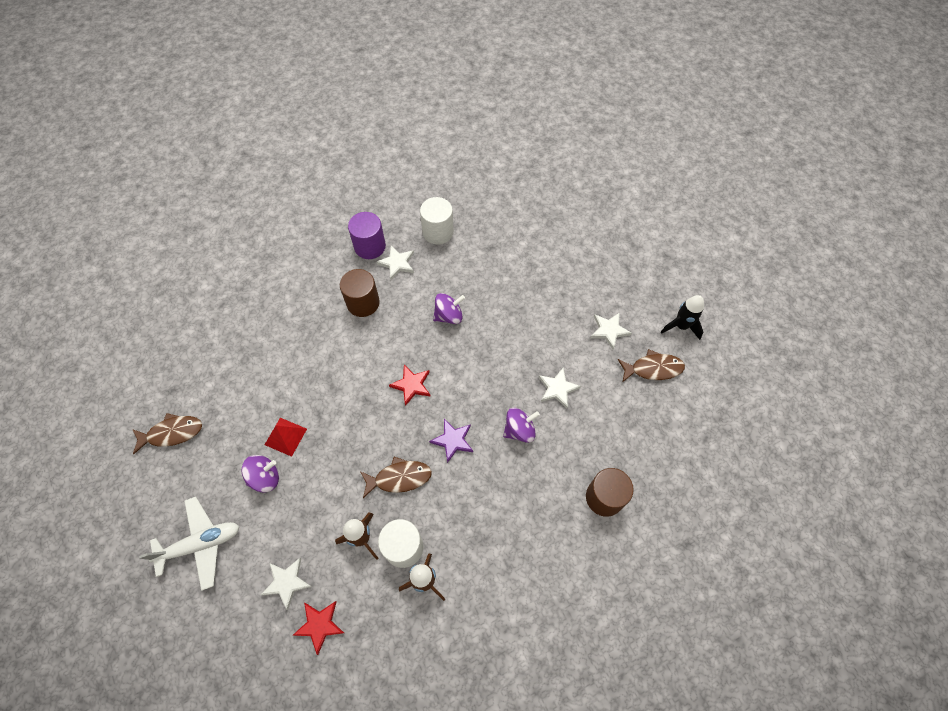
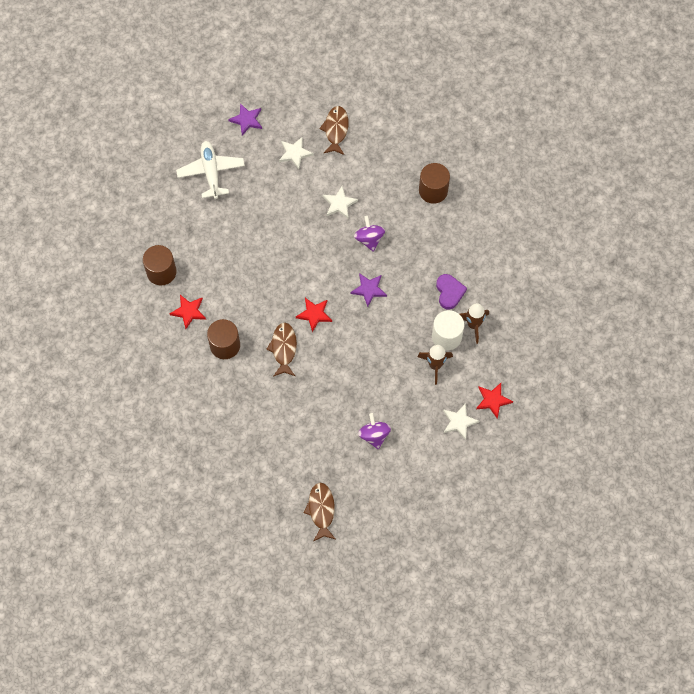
camera: 80 degrees left, 5 degrees up
white plane [139,497,240,591] -> white plane moved to [176,141,245,199]
red pyramid [265,418,307,457] -> none
purple cylinder [348,212,386,259] -> none
brown fish [360,457,432,498] -> brown fish moved to [266,322,297,377]
white star [377,246,414,280] -> red star [169,295,206,329]
white cylinder [420,197,454,245] -> brown cylinder [143,245,177,285]
purple spinning top [433,293,465,324] -> none
black rocket [661,295,704,340] -> none
none -> purple star [228,103,262,136]
none -> purple heart [436,274,467,309]

